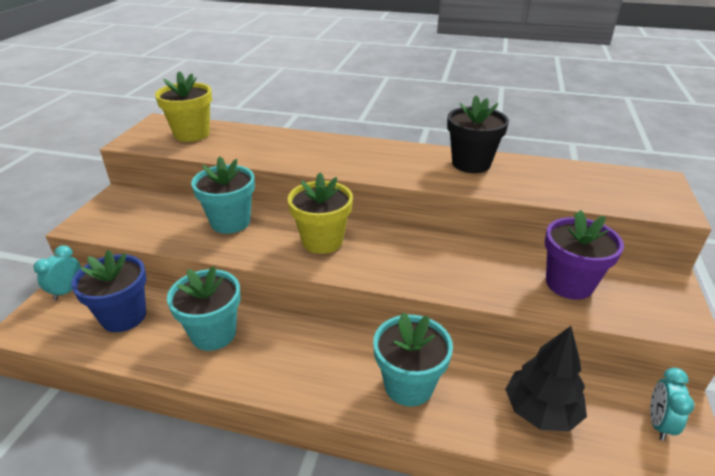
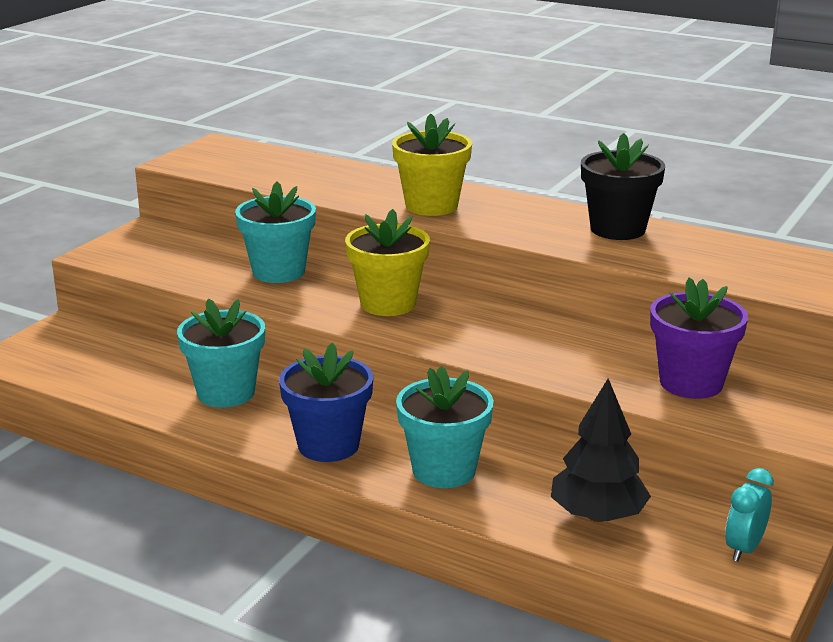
camera: 15 degrees right, 10 degrees down
turquoise clock [34,245,81,301] -> none
blue flower pot [71,250,146,332] -> blue flower pot moved to [279,343,373,462]
yellow flower pot [155,71,212,142] -> yellow flower pot moved to [392,113,472,216]

